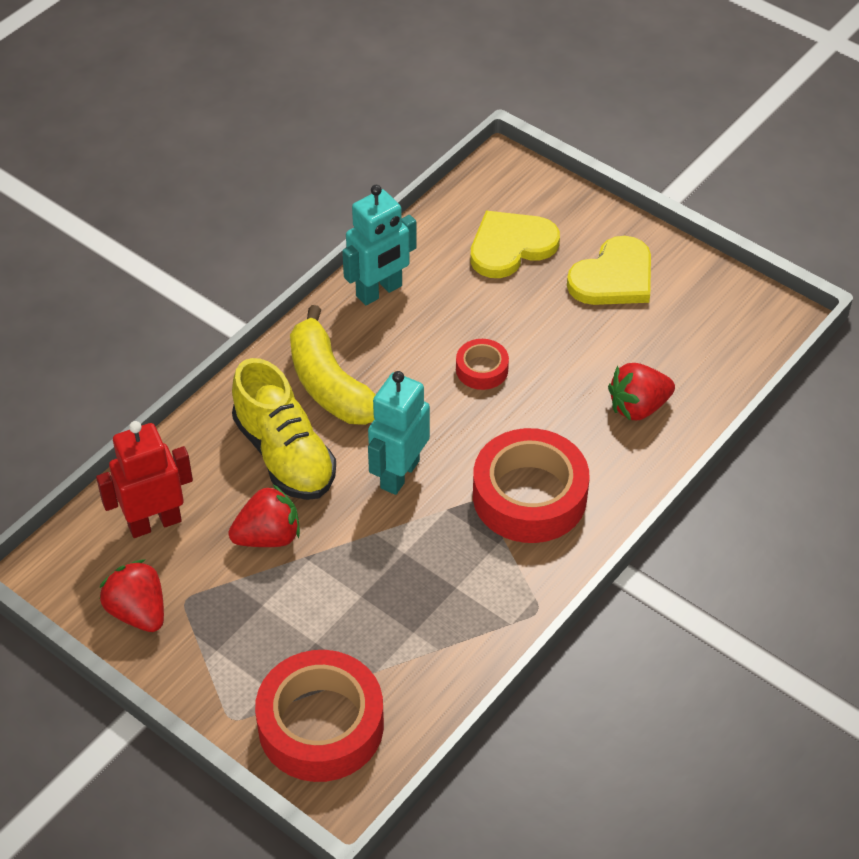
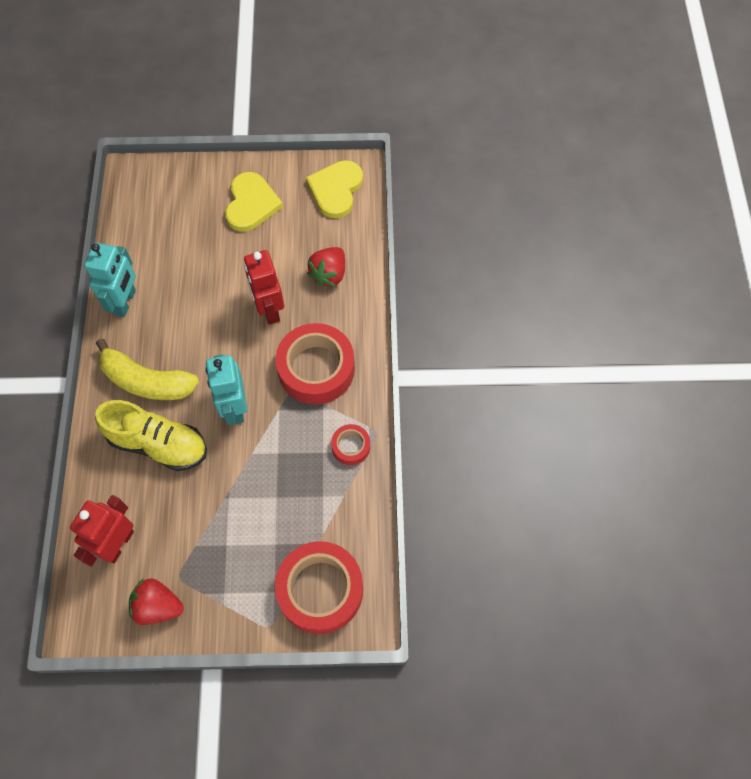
camera: 40 degrees left, 15 degrees up
red strawberry [228,485,300,547] -> none
red tape [456,339,509,390] -> red tape moved to [331,424,370,465]
yellow heart [470,211,560,278] -> yellow heart moved to [306,160,363,218]
none -> red robot [244,250,284,325]

